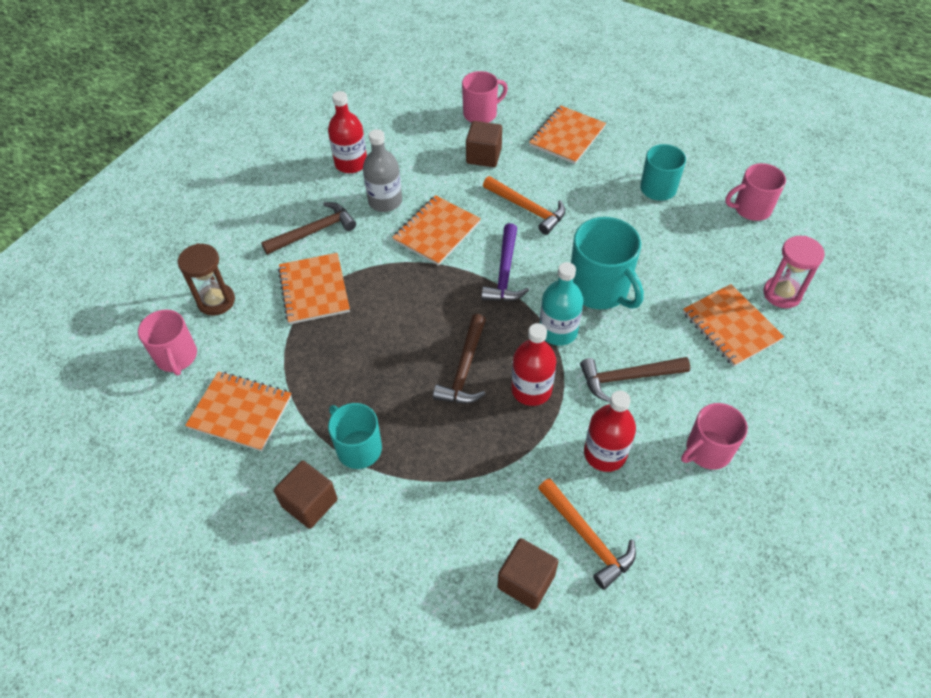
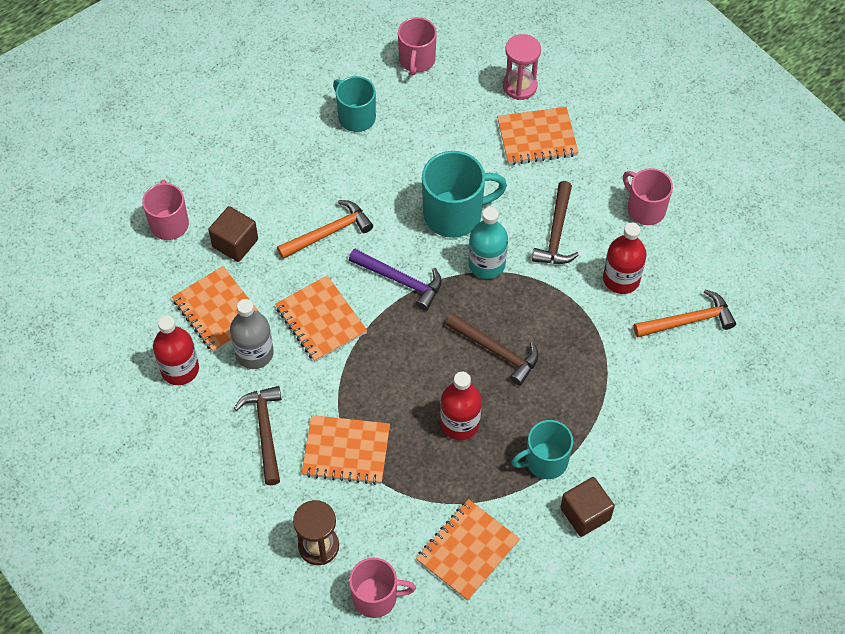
camera: 70 degrees left, 5 degrees up
brown cube [497,538,559,610] -> none
red bottle [511,323,556,406] -> red bottle moved to [440,372,482,440]
orange notebook [529,105,606,164] -> orange notebook moved to [172,266,260,353]
pink mug [681,403,748,470] -> pink mug turned 150 degrees clockwise [623,168,673,225]

